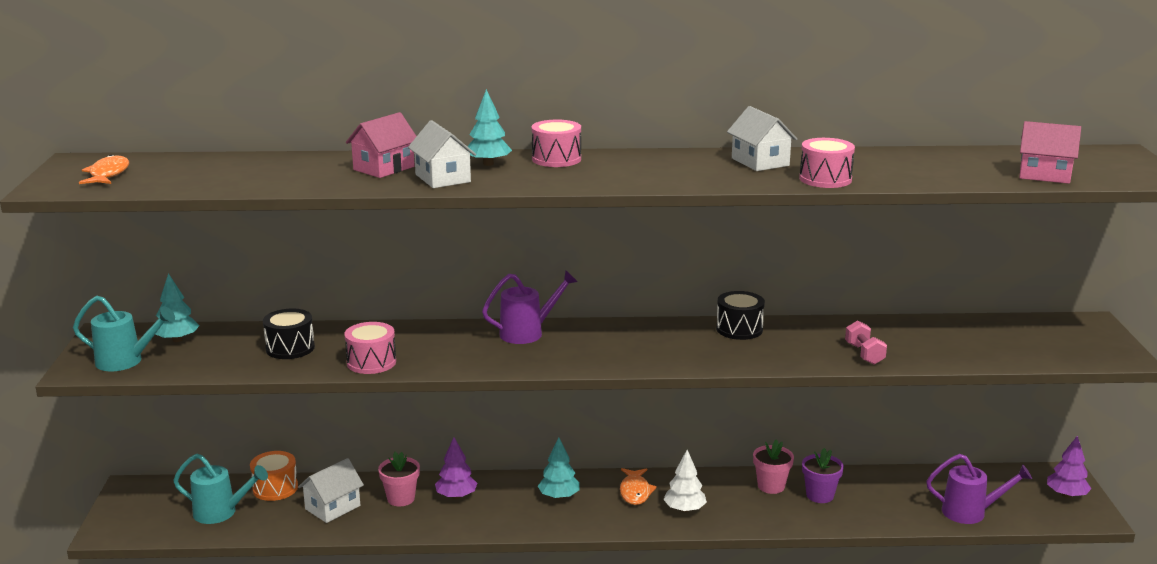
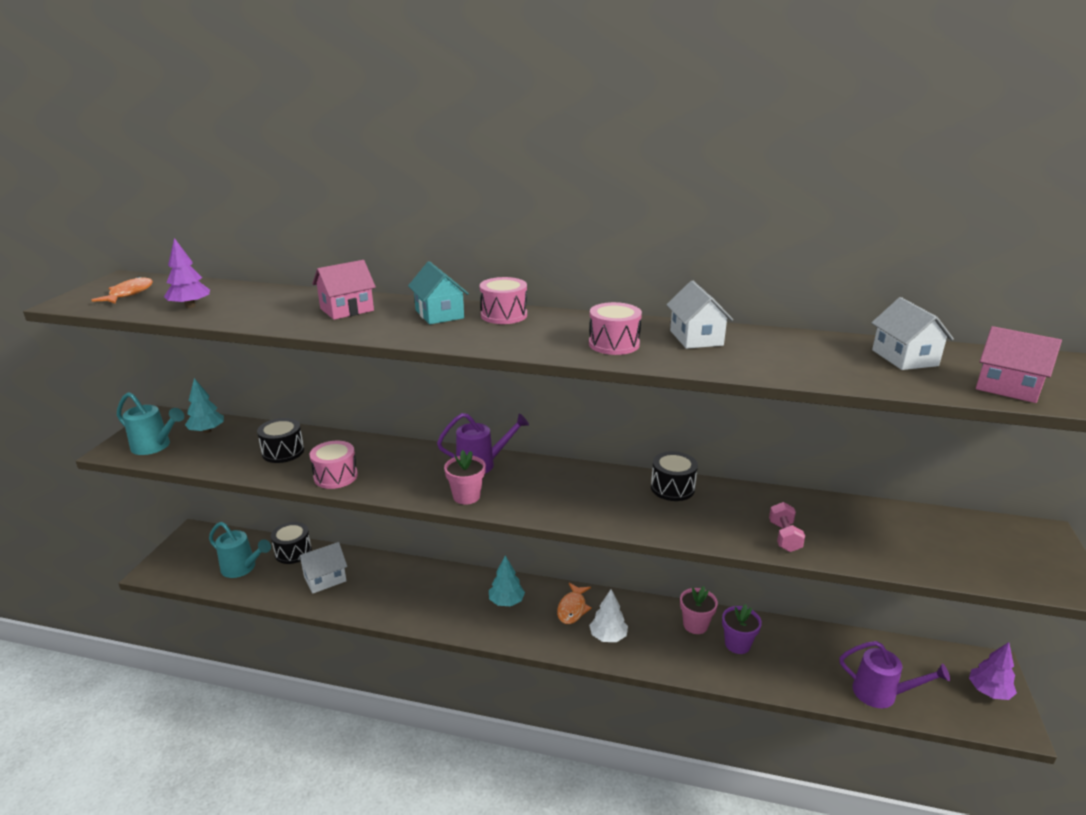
camera: 15 degrees right, 5 degrees up
orange drum [250,451,298,501] -> black drum [271,522,312,564]
pink flower pot [378,452,420,506] -> pink flower pot moved to [444,450,486,505]
white house [408,120,476,188] -> white house moved to [872,297,954,370]
purple tree [435,437,477,499] -> purple tree moved to [164,238,210,308]
turquoise tree [467,89,512,166] -> turquoise house [408,261,469,325]
pink drum [799,138,855,188] -> pink drum moved to [589,302,642,355]

